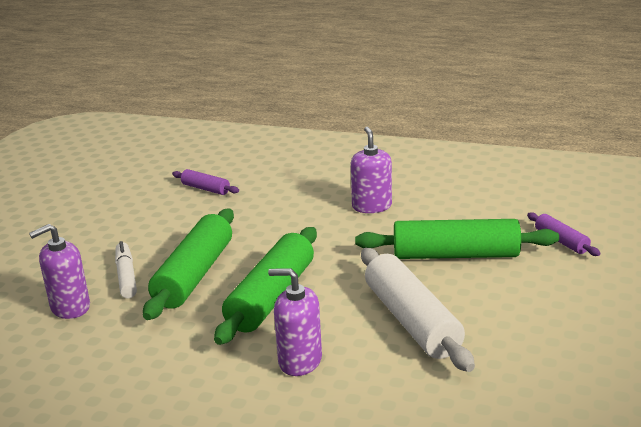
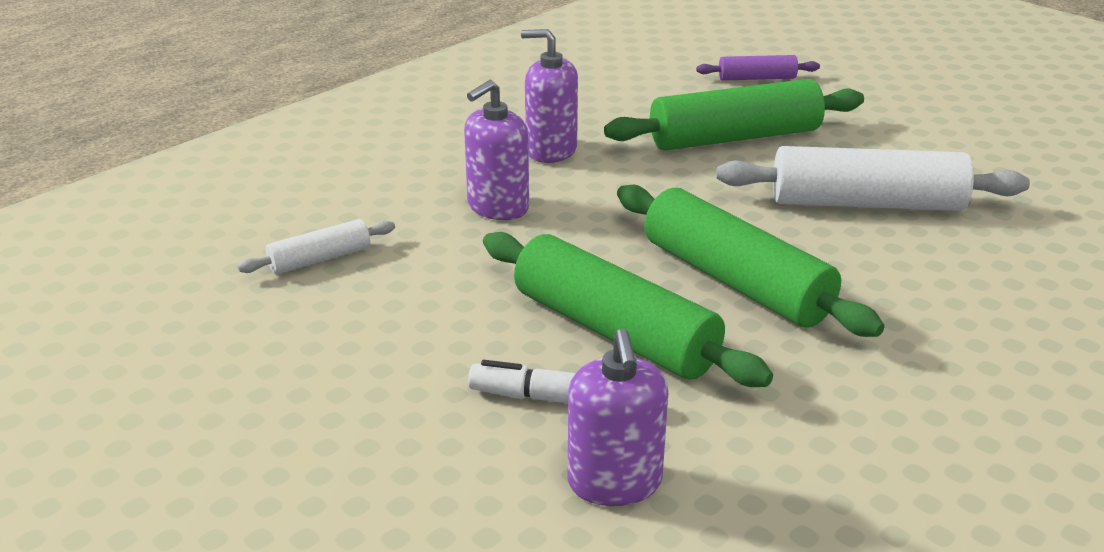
camera: 65 degrees left, 5 degrees up
purple rolling pin [172,169,239,195] -> white rolling pin [237,219,395,274]
purple soap dispenser [268,268,322,376] -> purple soap dispenser moved to [464,80,529,220]
green rolling pin [355,219,559,259] -> green rolling pin turned 45 degrees clockwise [604,79,864,151]

